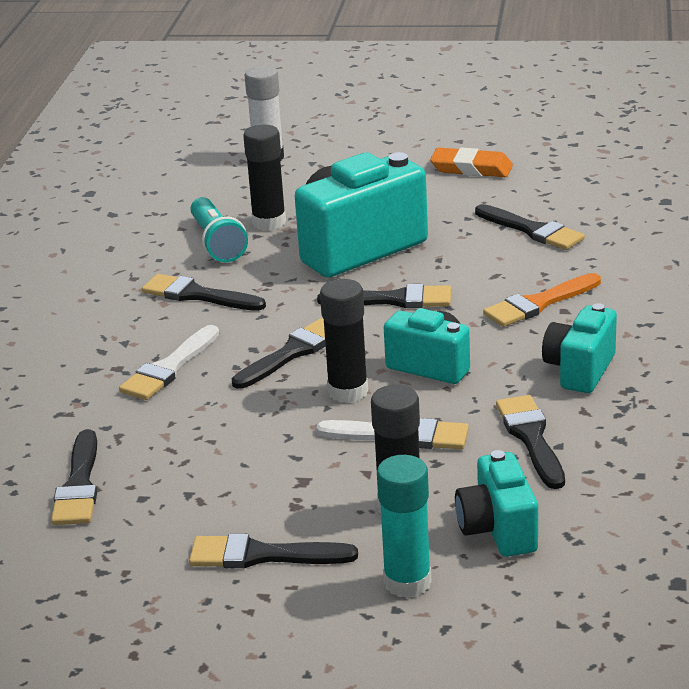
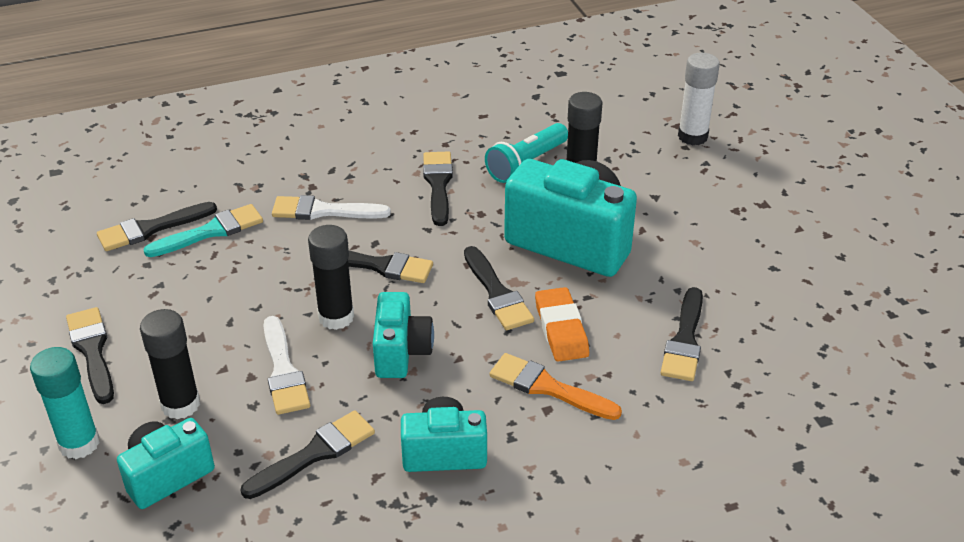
camera: 60 degrees right, 10 degrees up
orange eraser [430,147,513,177] -> orange eraser moved to [535,287,589,362]
none -> turquoise brush [143,204,263,257]

